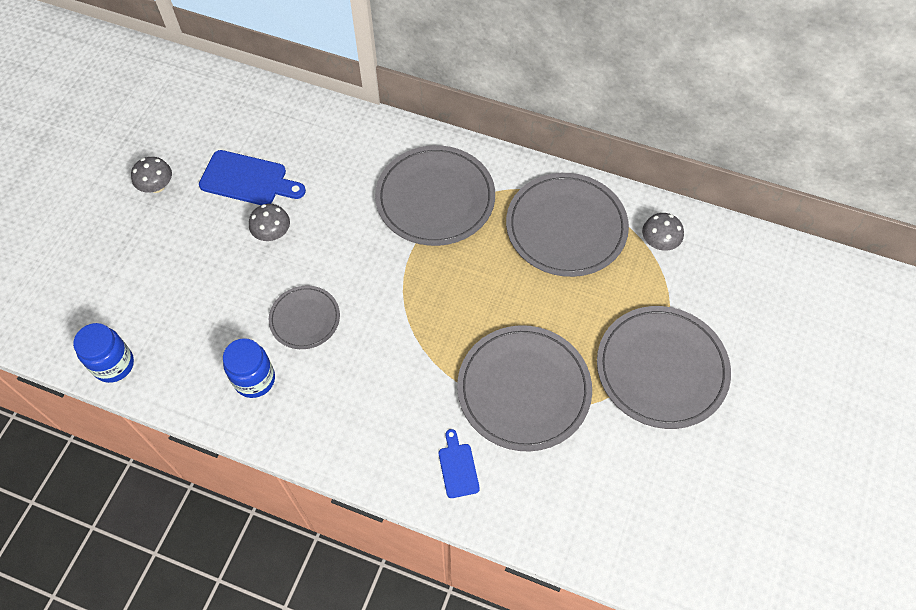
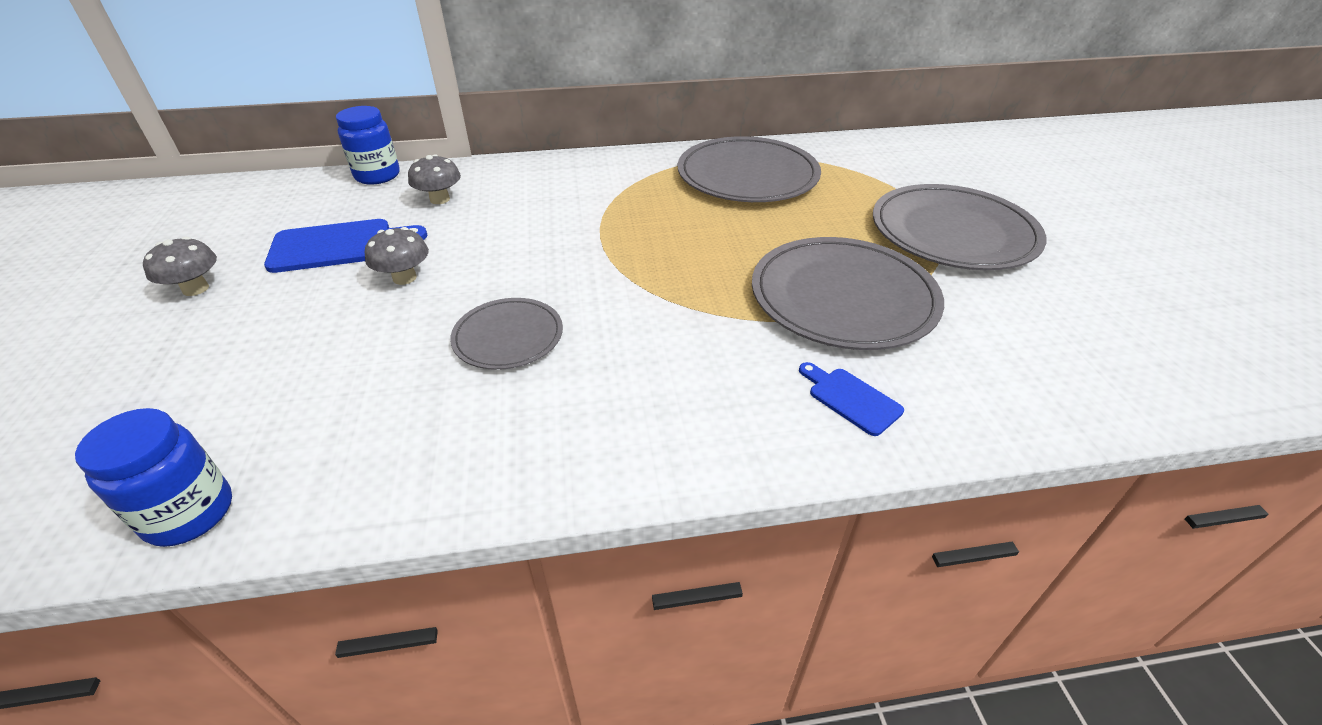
camera: 30 degrees left, 20 degrees down
blue jar [223,338,275,398] -> blue jar moved to [336,106,400,185]
grey plate [375,145,495,246] -> none
grey mushroom [642,213,684,251] -> grey mushroom moved to [408,154,461,204]

